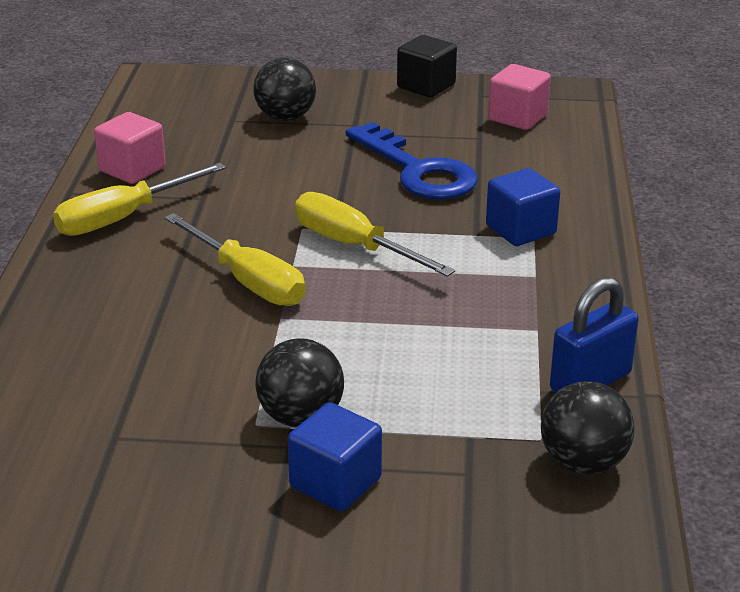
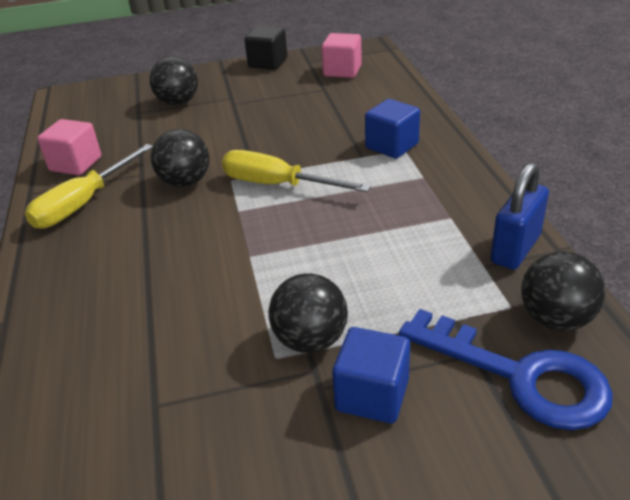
camera: 15 degrees left, 5 degrees up
yellow screwdriver [164,213,305,306] -> none
blue key [346,122,478,200] -> blue key moved to [399,309,613,430]
none -> black ball [151,129,210,187]

